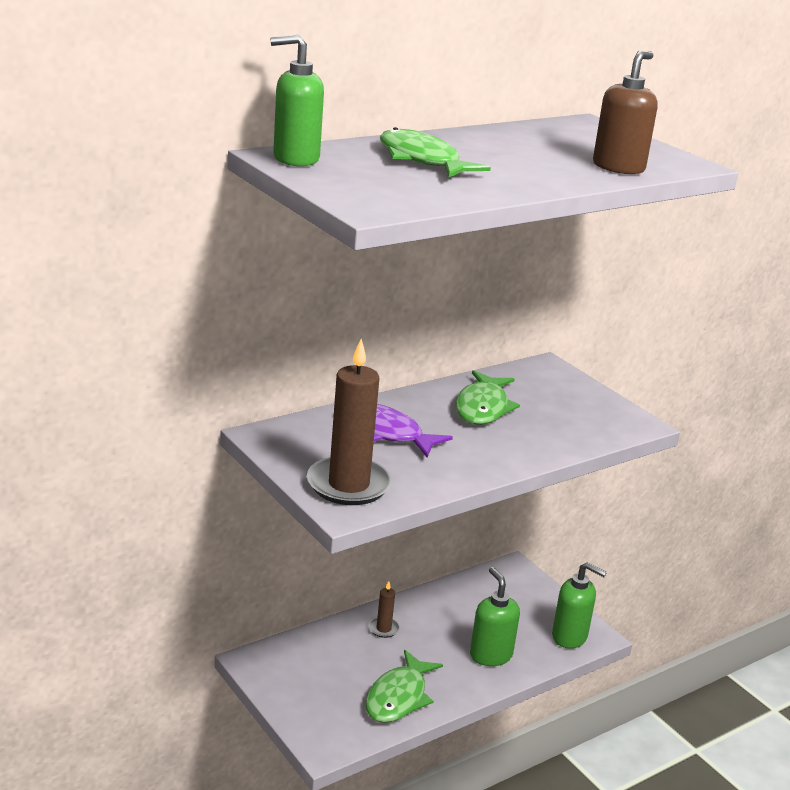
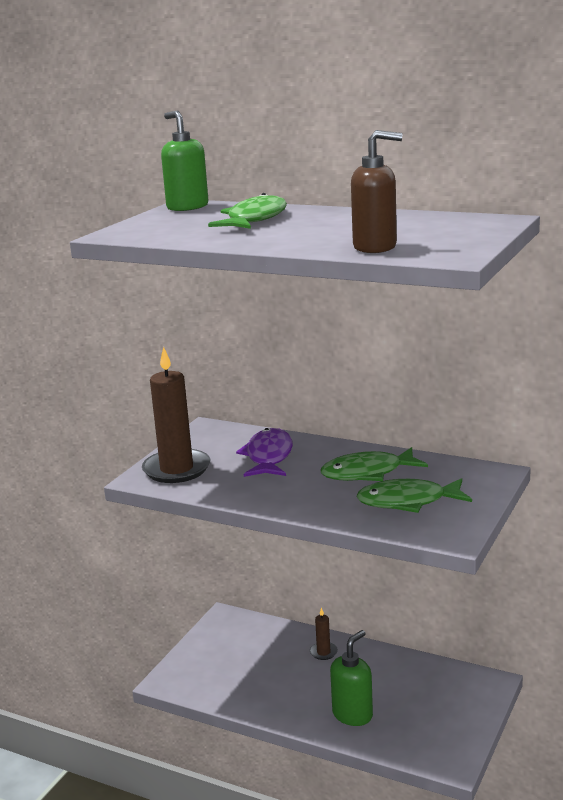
camera: 65 degrees right, 5 degrees down
green fish [365,650,443,723] -> green fish moved to [356,478,472,513]
green soap dispenser [552,562,607,649] -> none

